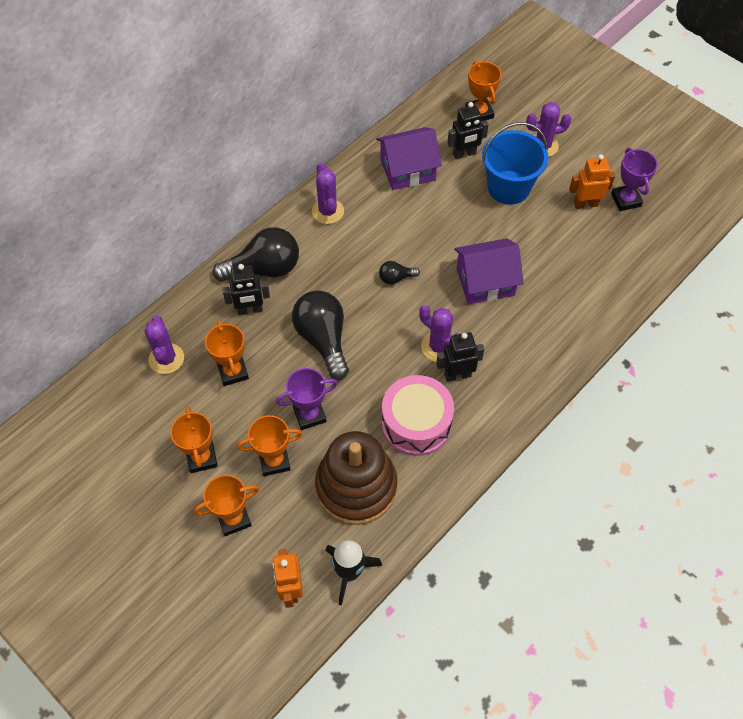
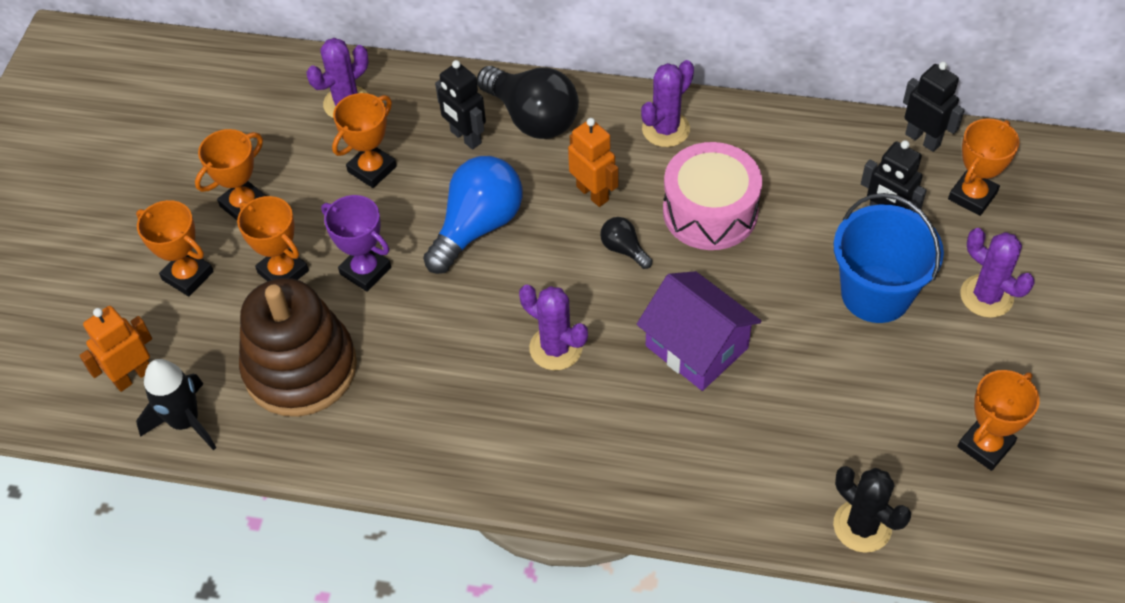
camera: 60 degrees right, 5 degrees down
black light bulb [292,291,349,380] -> blue light bulb [423,156,523,274]
purple house [376,127,442,190] -> none
pink drum [382,375,454,456] -> pink drum moved to [663,142,762,250]
purple cactus [419,305,460,362] -> purple cactus turned 60 degrees counterclockwise [519,285,588,370]
black robot [436,332,484,382] -> black robot moved to [903,62,965,152]
orange robot [569,154,615,209] -> orange robot moved to [568,118,618,207]
purple trophy [611,148,658,211] -> orange trophy [957,370,1039,471]
none -> black cactus [833,466,911,553]

